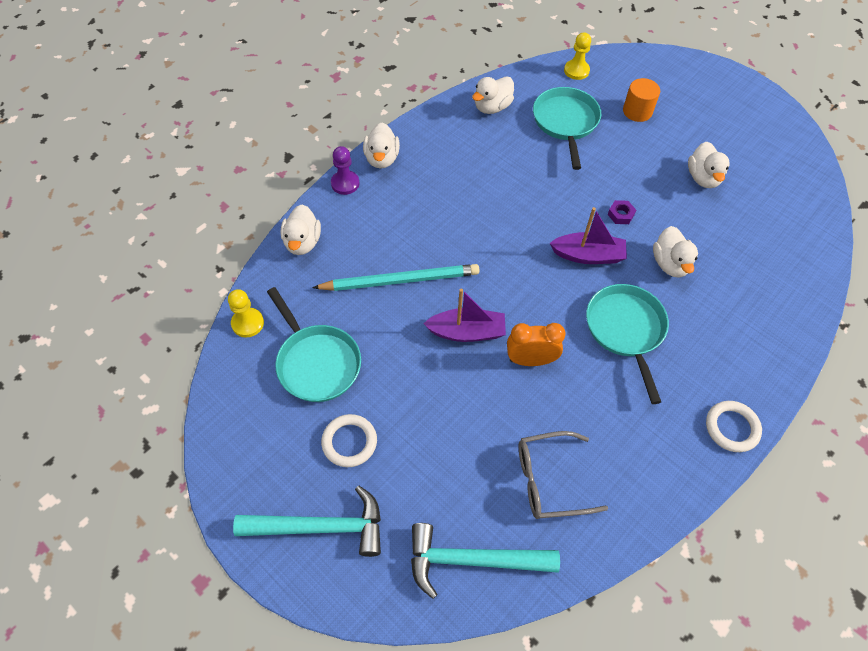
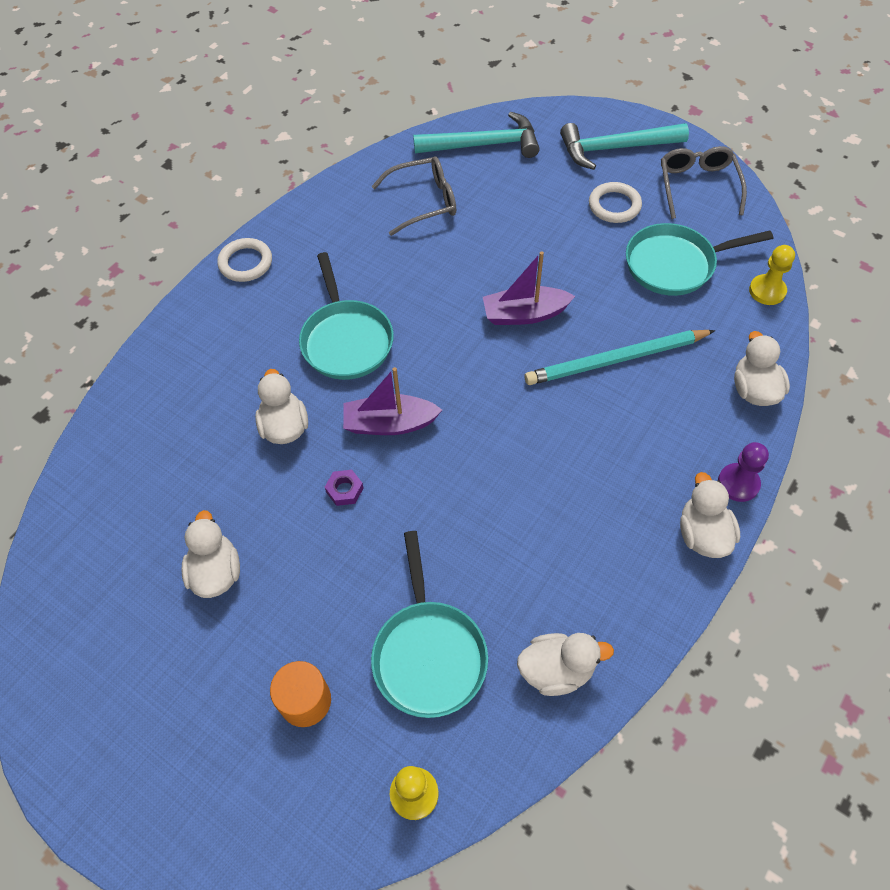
camera: 175 degrees right, 0 degrees up
turquoise pan [267,287,361,402] -> turquoise pan turned 60 degrees counterclockwise [626,223,773,296]
white duck [472,76,514,114] -> white duck turned 45 degrees clockwise [517,633,614,696]
orange clock [507,323,566,366] -> none
none -> grey glasses [661,146,747,219]

